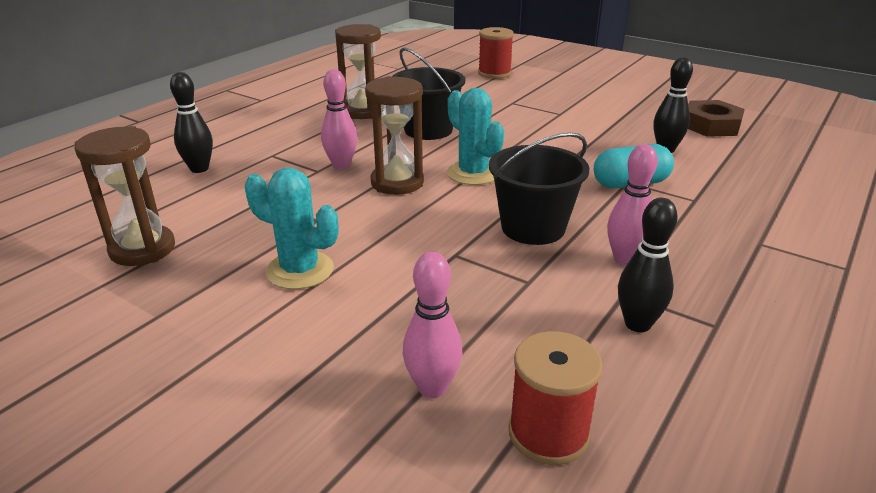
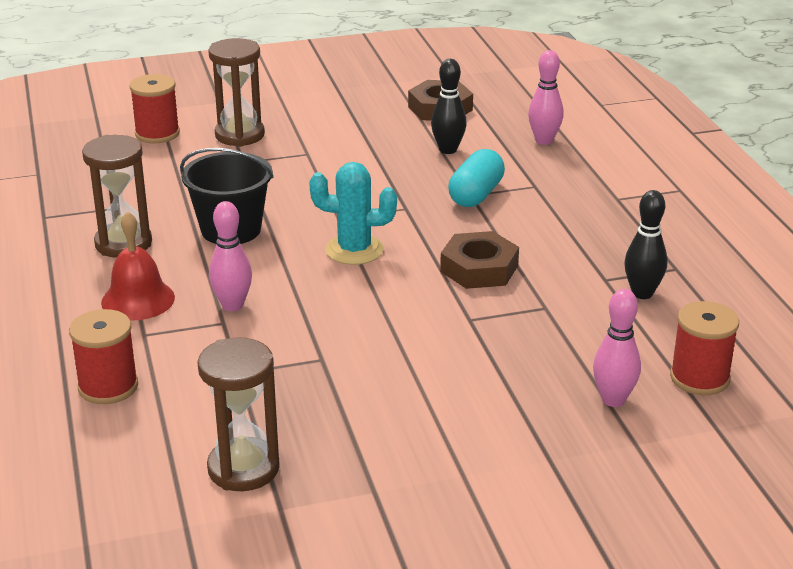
camera: 50 degrees left, 0 degrees up
black bowling pin [170,72,213,173] -> red spool [69,309,138,404]
turquoise cactus [245,168,338,289] -> none
brown hourglass [365,76,424,195] -> brown hourglass moved to [208,38,265,147]
black bucket [489,132,590,245] -> brown nut [440,231,519,289]
pink bowling pin [607,144,658,266] -> pink bowling pin moved to [528,50,564,145]
none -> red bell [101,212,175,321]

